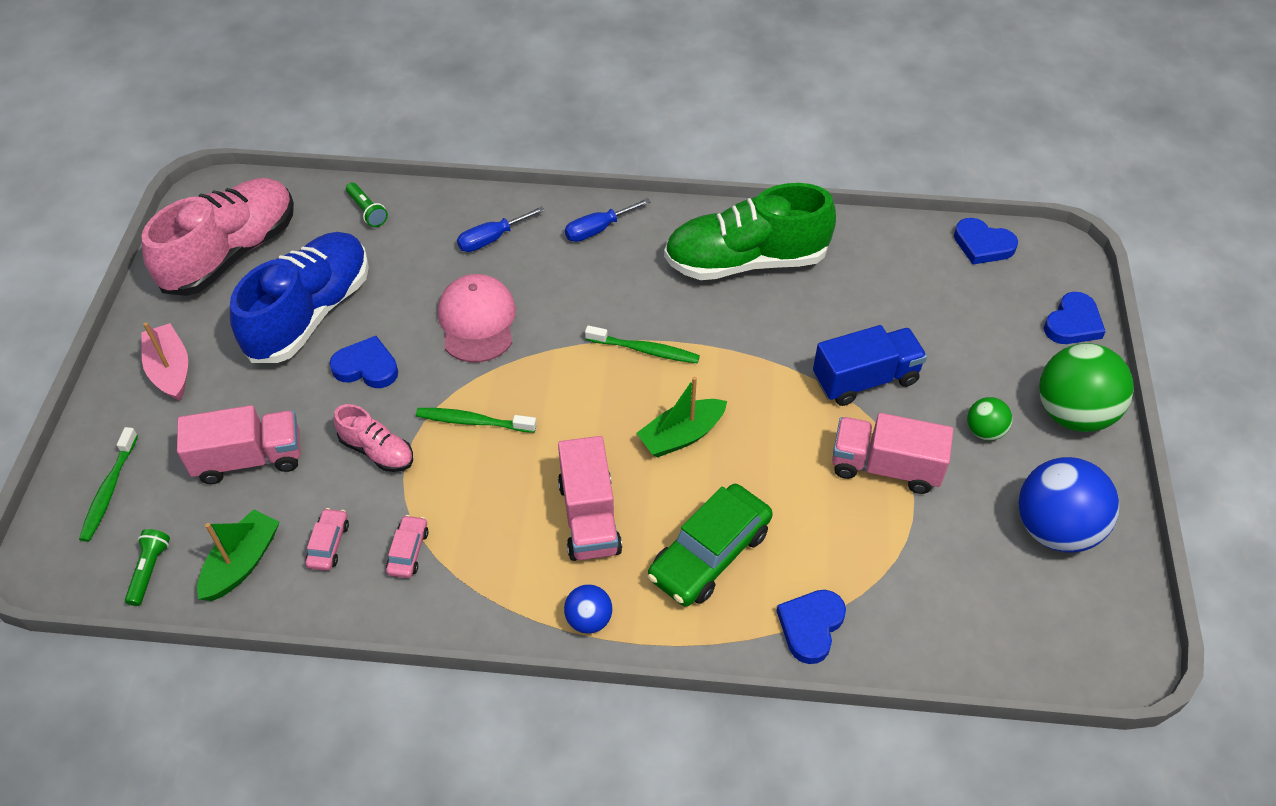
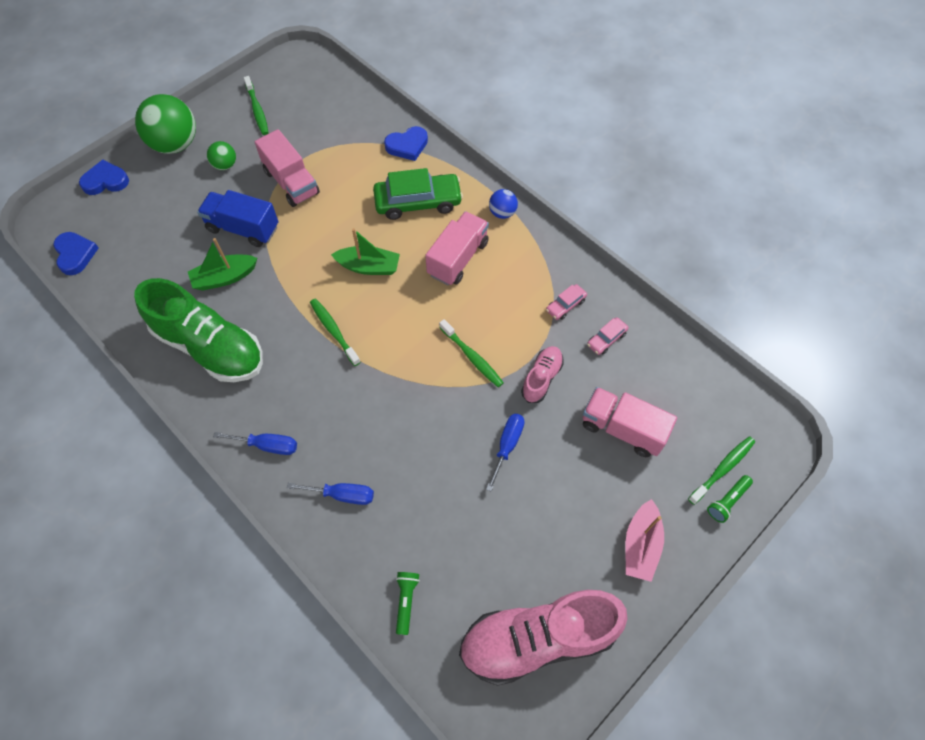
camera: 140 degrees left, 10 degrees up
green flashlight [125,529,170,606] -> green flashlight moved to [707,475,753,523]
green boat [197,509,279,601] -> green boat moved to [188,238,257,291]
blue shoe [230,232,369,363] -> none
blue heart [329,336,398,388] -> blue screwdriver [486,413,525,491]
pink shoe [334,404,413,472] -> pink shoe turned 45 degrees clockwise [521,346,564,403]
pink cap [438,274,516,362] -> none
blue ball [1018,457,1119,553] -> green toothbrush [244,76,269,135]

